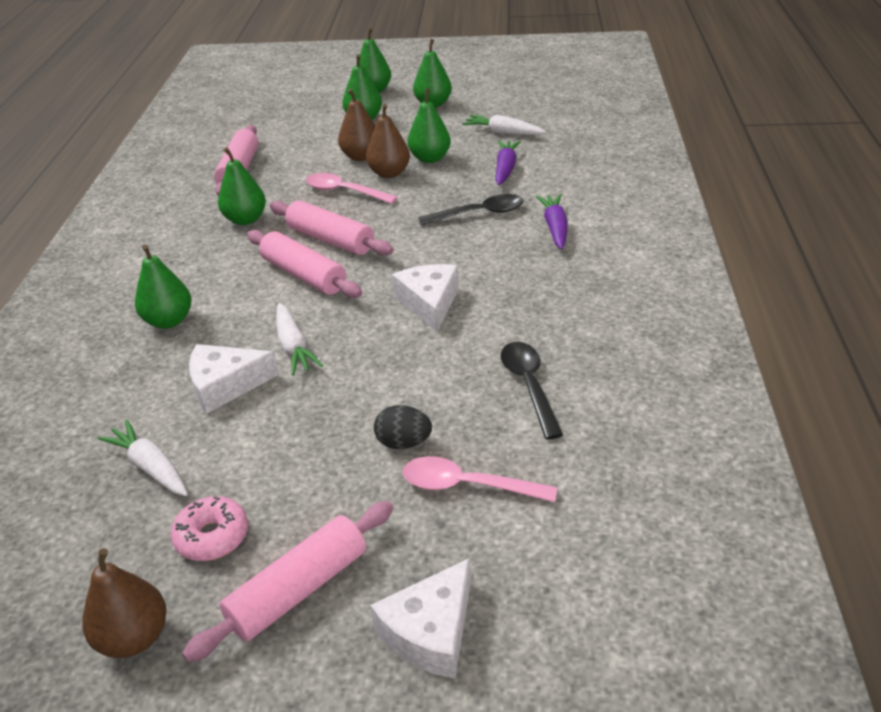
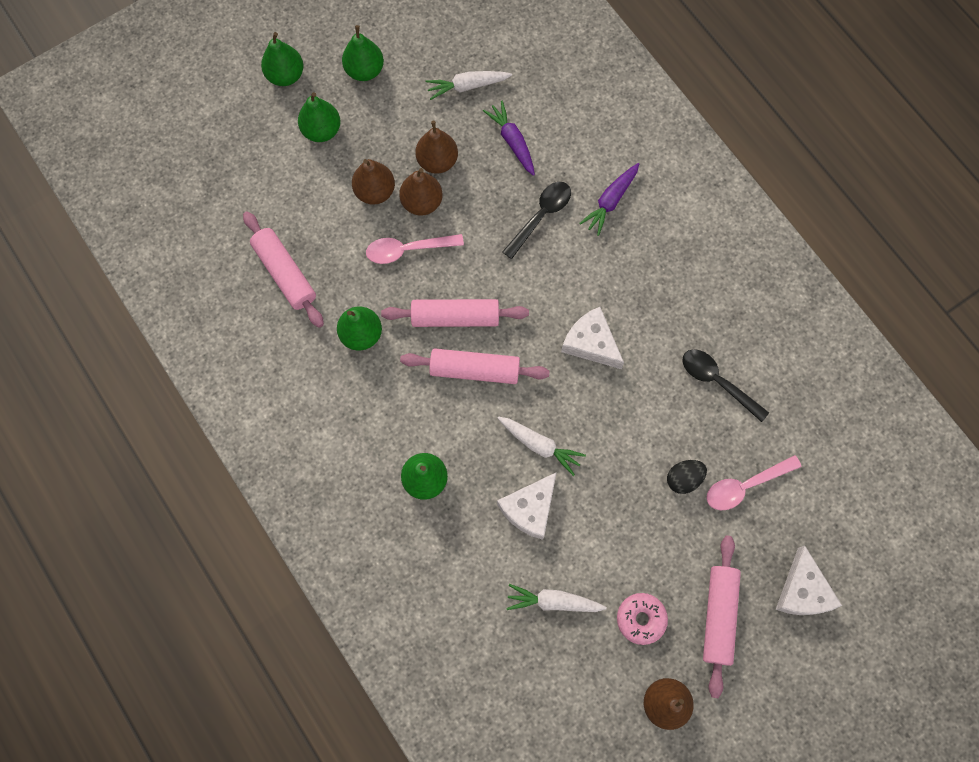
camera: 40 degrees left, 35 degrees up
green pear [408,88,451,163] -> brown pear [415,121,458,174]
purple carrot [536,194,568,249] -> purple carrot turned 105 degrees counterclockwise [580,163,639,236]

